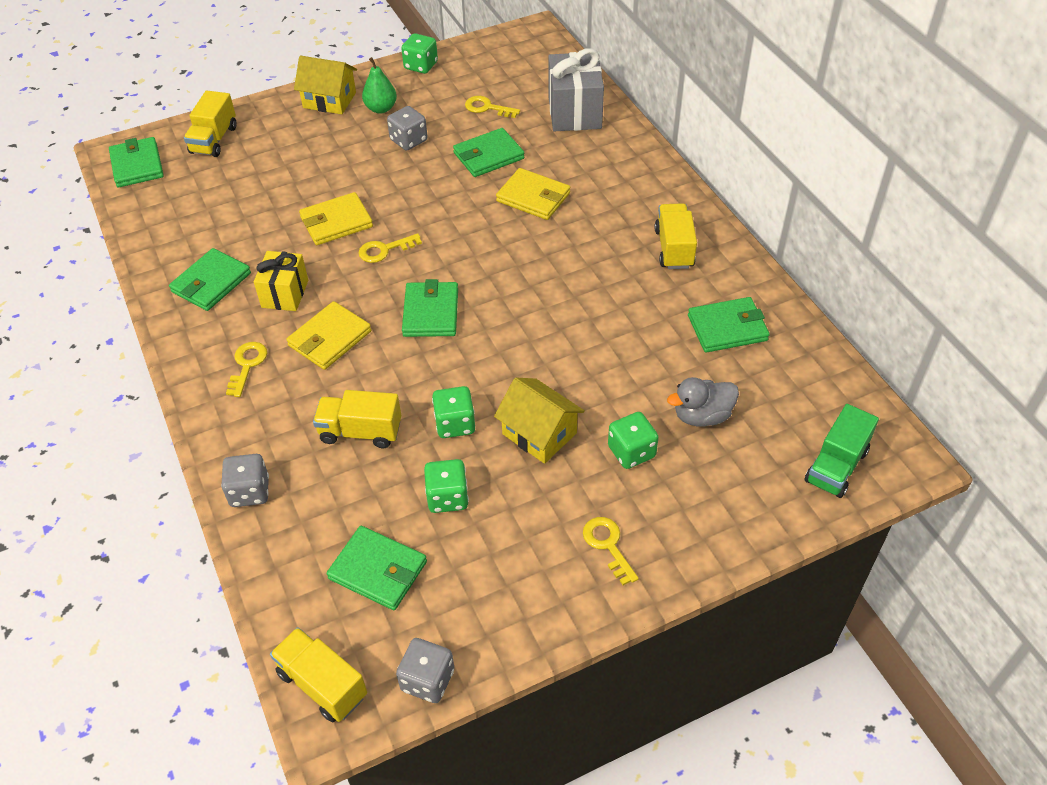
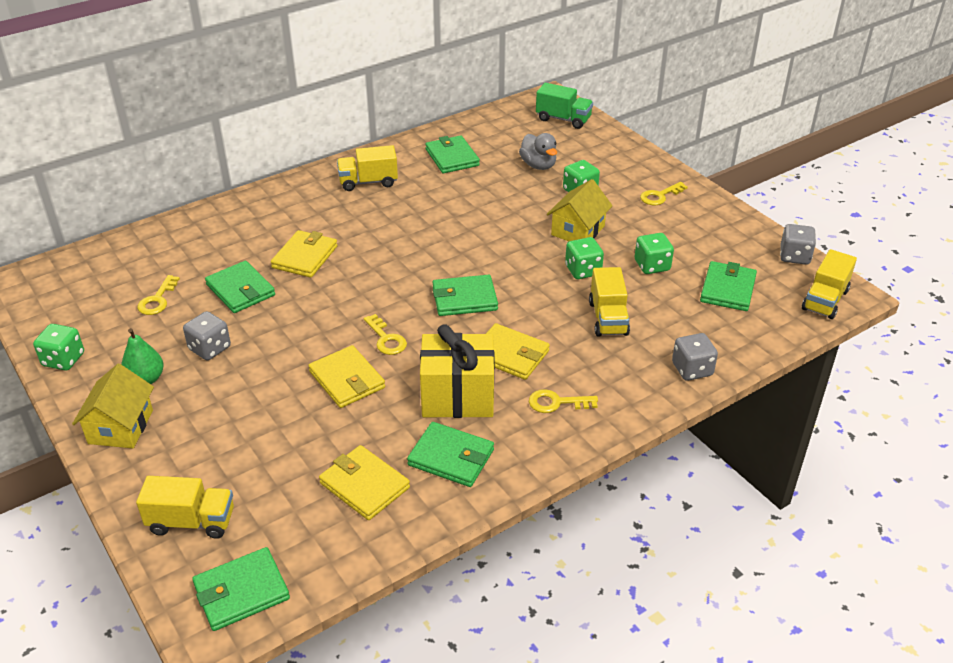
camera: 100 degrees left, 10 degrees down
yellow gift [254,251,308,311] -> yellow gift [420,324,495,418], size x1.55
grey gift [548,49,604,131] -> none
none -> yellow wallet [319,445,410,520]

